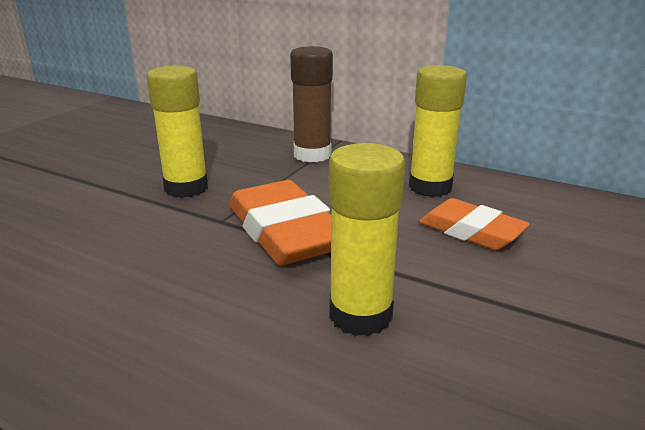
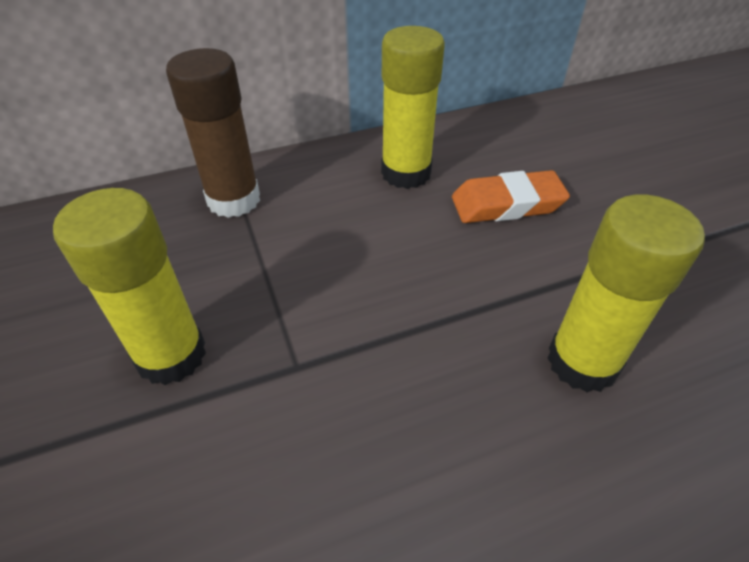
camera: 50 degrees left, 20 degrees up
orange eraser [230,180,331,265] -> none

